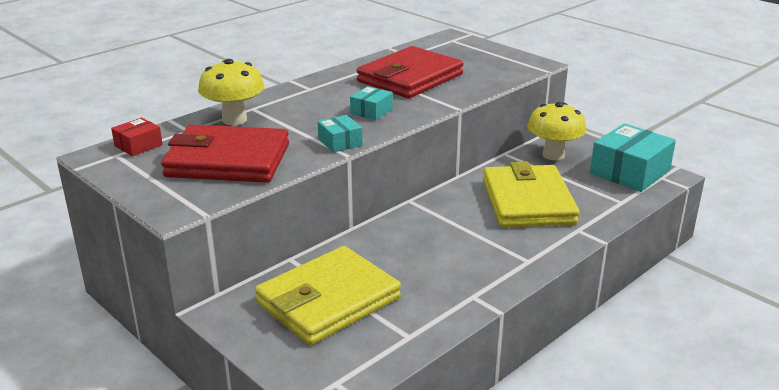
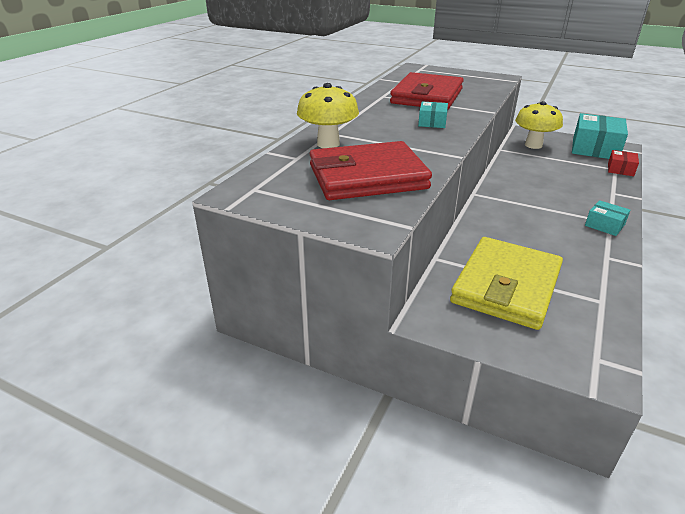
camera: 20 degrees left, 5 degrees up
red box [111,118,163,156] -> red box moved to [608,150,639,176]
turquoise box [318,115,363,153] -> turquoise box moved to [585,200,630,236]
yellow wallet [483,161,580,228] -> none

